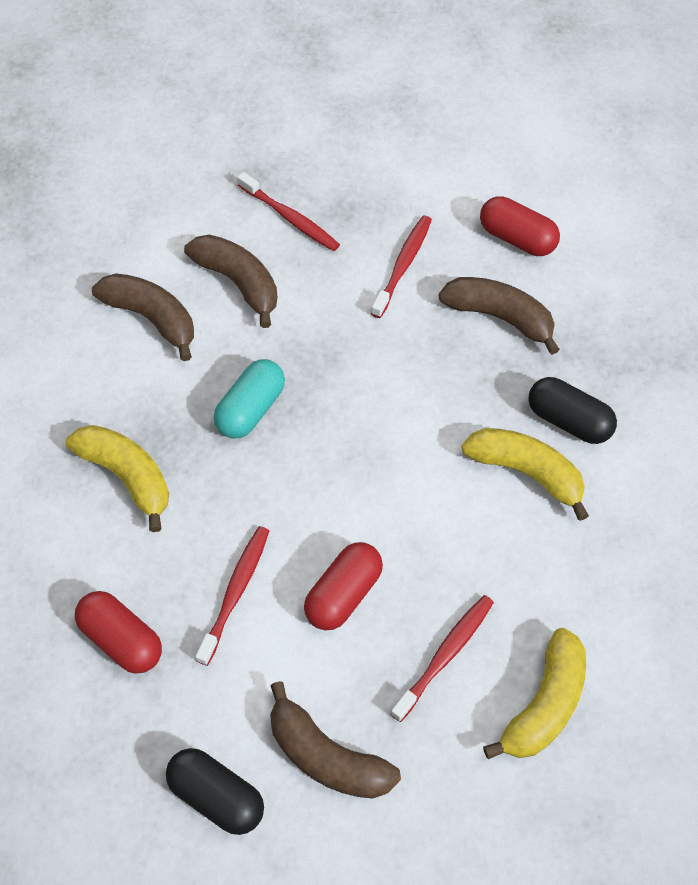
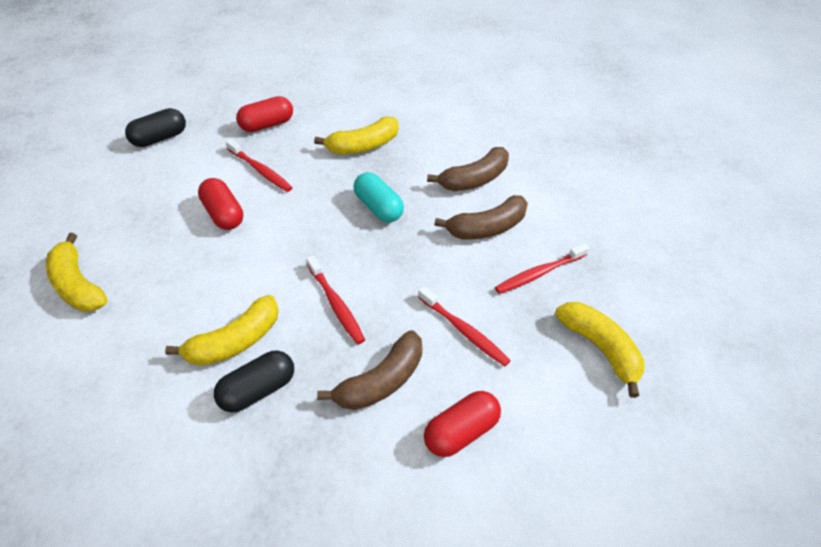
camera: 110 degrees right, 10 degrees down
brown banana [270,681,401,799] -> none
red toothbrush [391,595,494,722] -> red toothbrush moved to [306,256,365,344]
none -> yellow banana [555,302,645,398]

